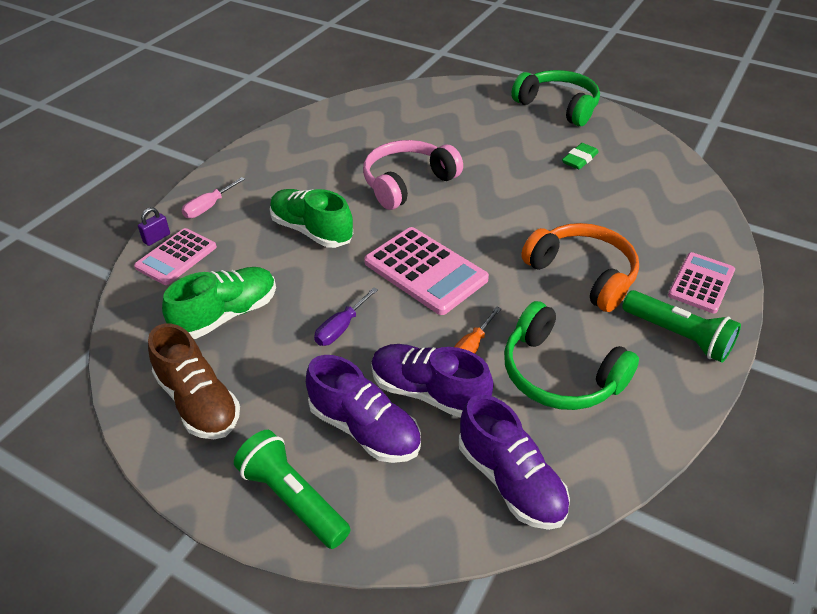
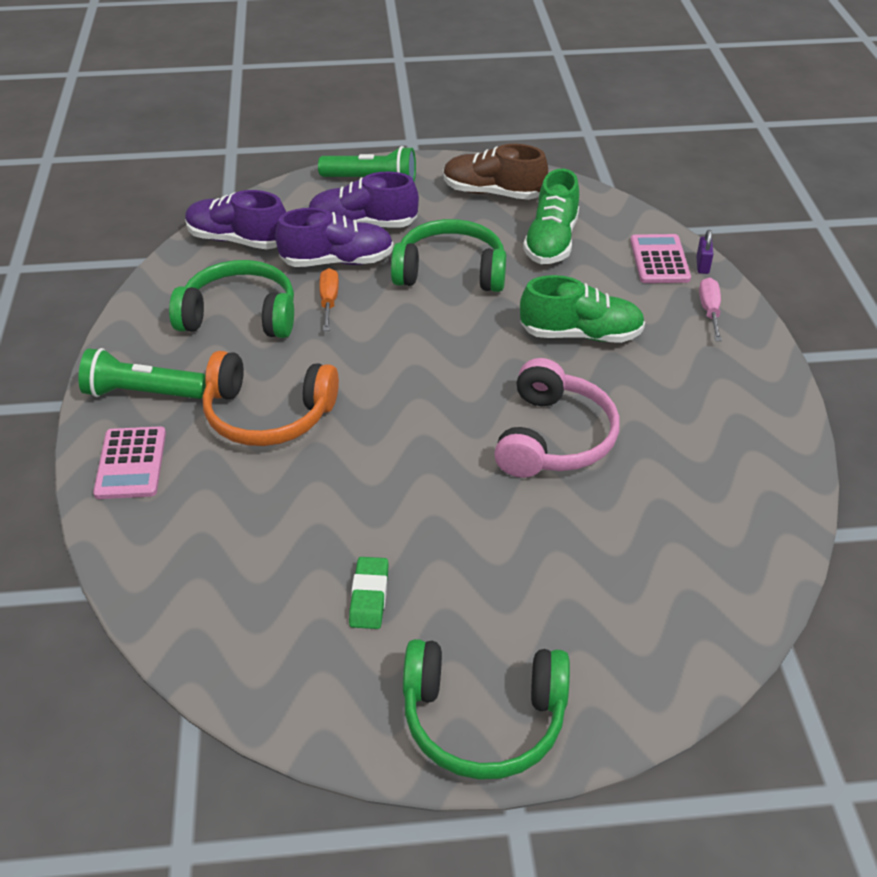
camera: 145 degrees right, 0 degrees up
purple screwdriver [314,287,378,346] -> green headphones [391,219,506,292]
pink calculator [364,227,489,315] -> none

